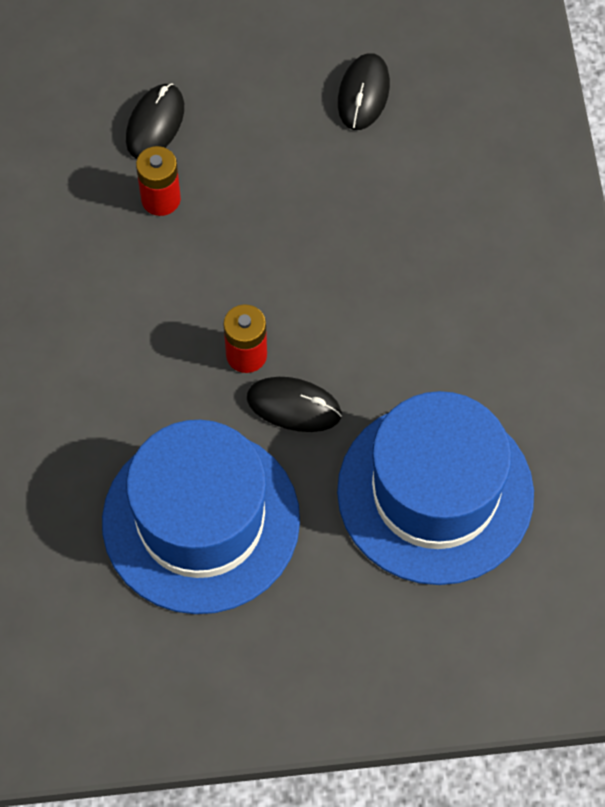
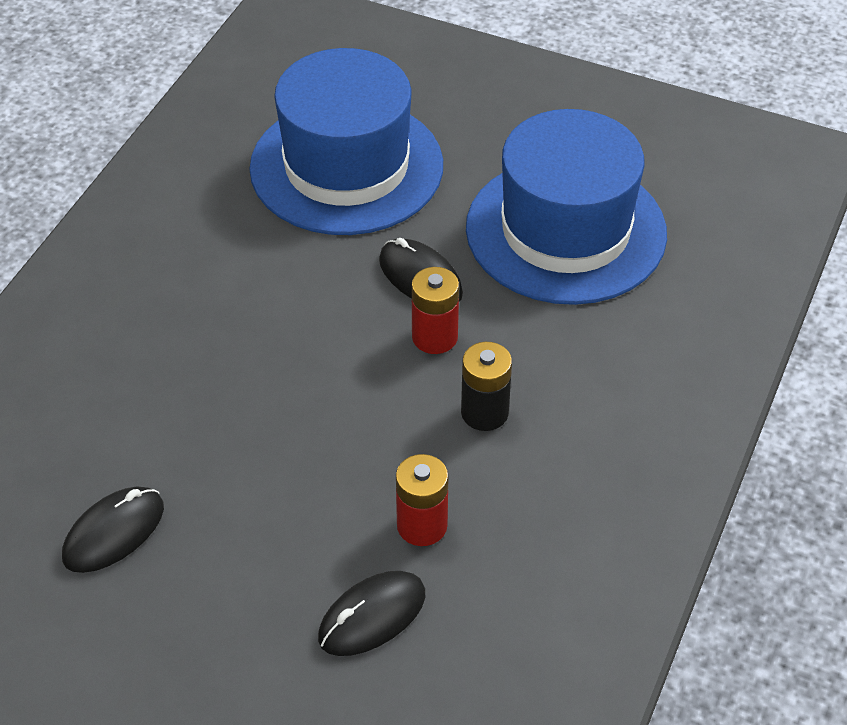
camera: 150 degrees left, 15 degrees down
none -> black battery [461,342,512,431]

